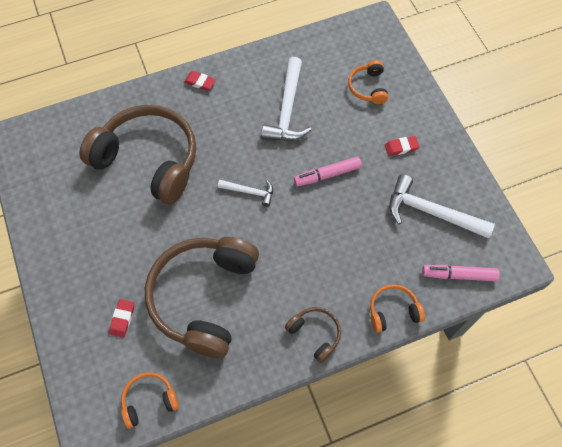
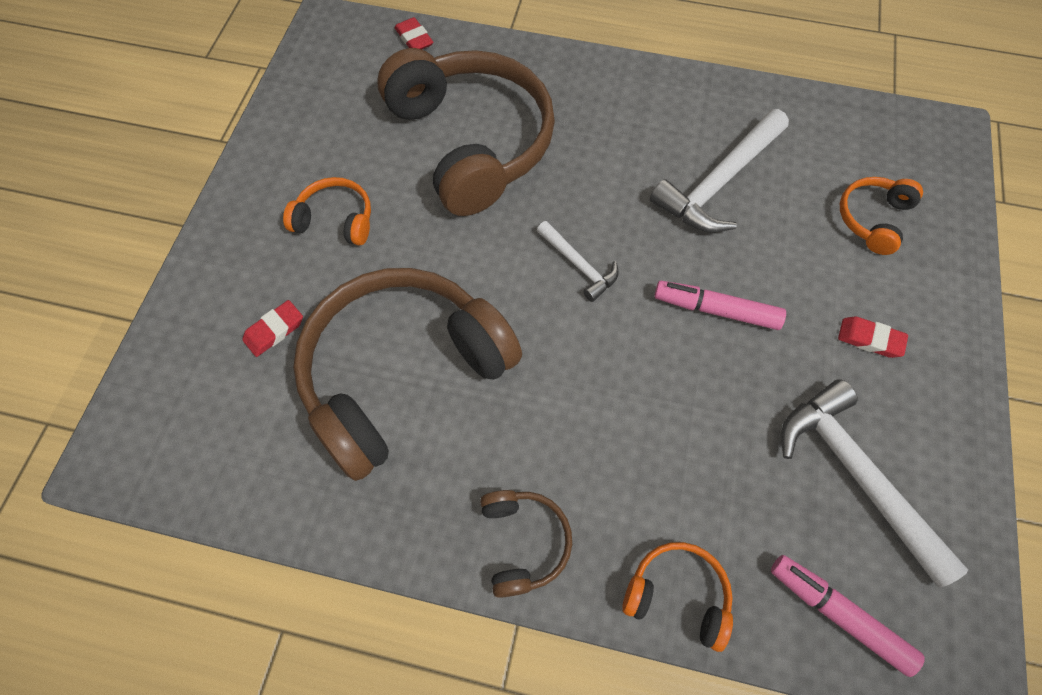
camera: 35 degrees right, 0 degrees up
orange headphones [121,372,179,428] -> orange headphones moved to [283,177,371,246]
red eraser [184,71,216,91] -> red eraser moved to [394,17,433,50]

